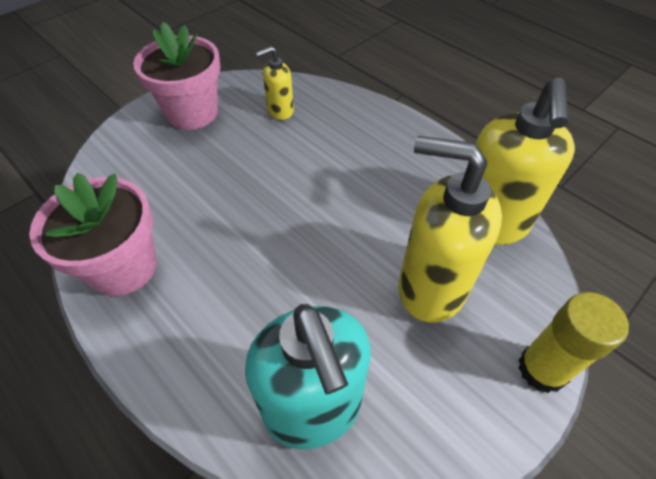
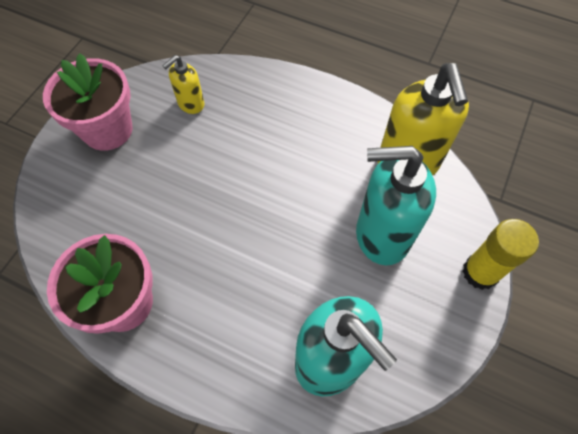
camera: 20 degrees left, 10 degrees up
yellow soap dispenser [398,136,502,323] -> turquoise soap dispenser [356,146,436,265]

